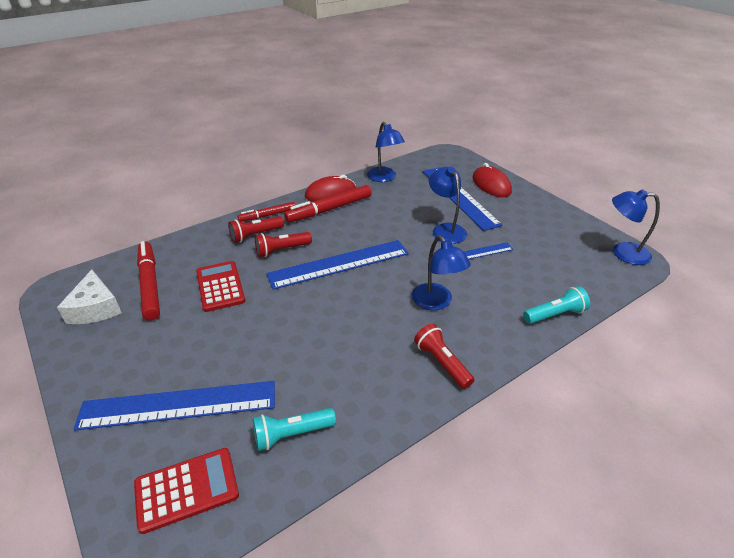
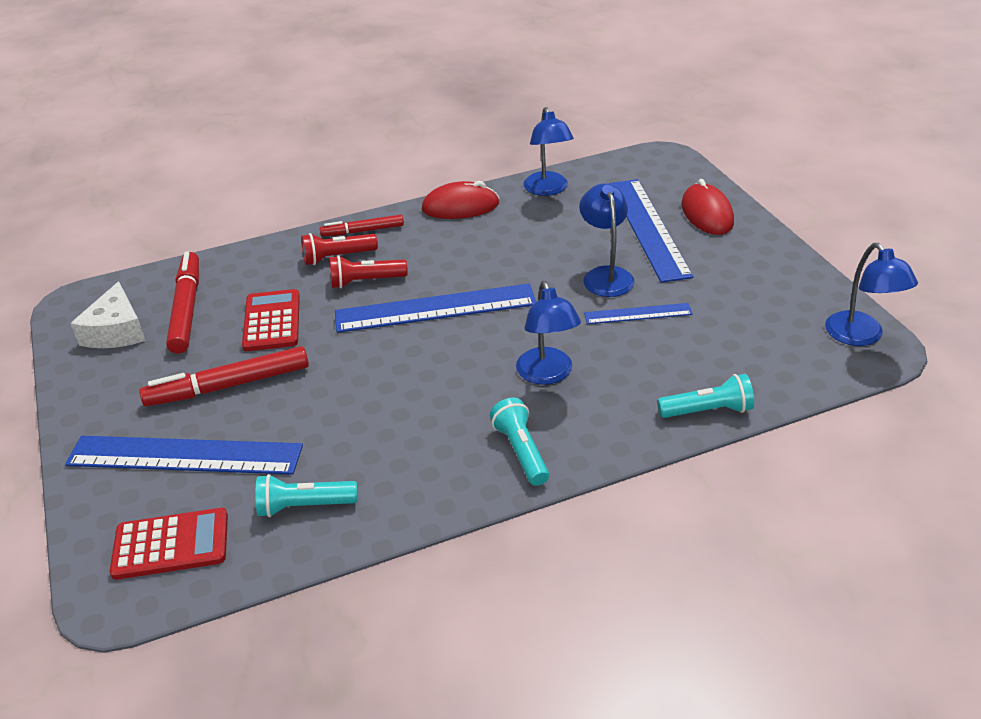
camera: 15 degrees right, 0 degrees up
red marker [284,185,372,223] -> red marker moved to [139,346,309,406]
red flashlight [414,324,474,389] -> turquoise flashlight [490,398,549,486]
blue lamp [612,189,660,265] -> blue lamp turned 135 degrees counterclockwise [825,243,918,346]

